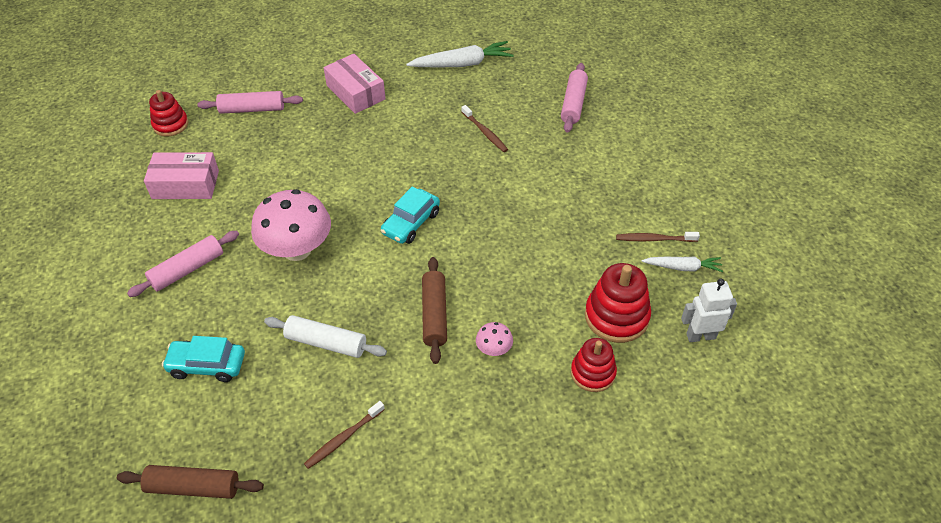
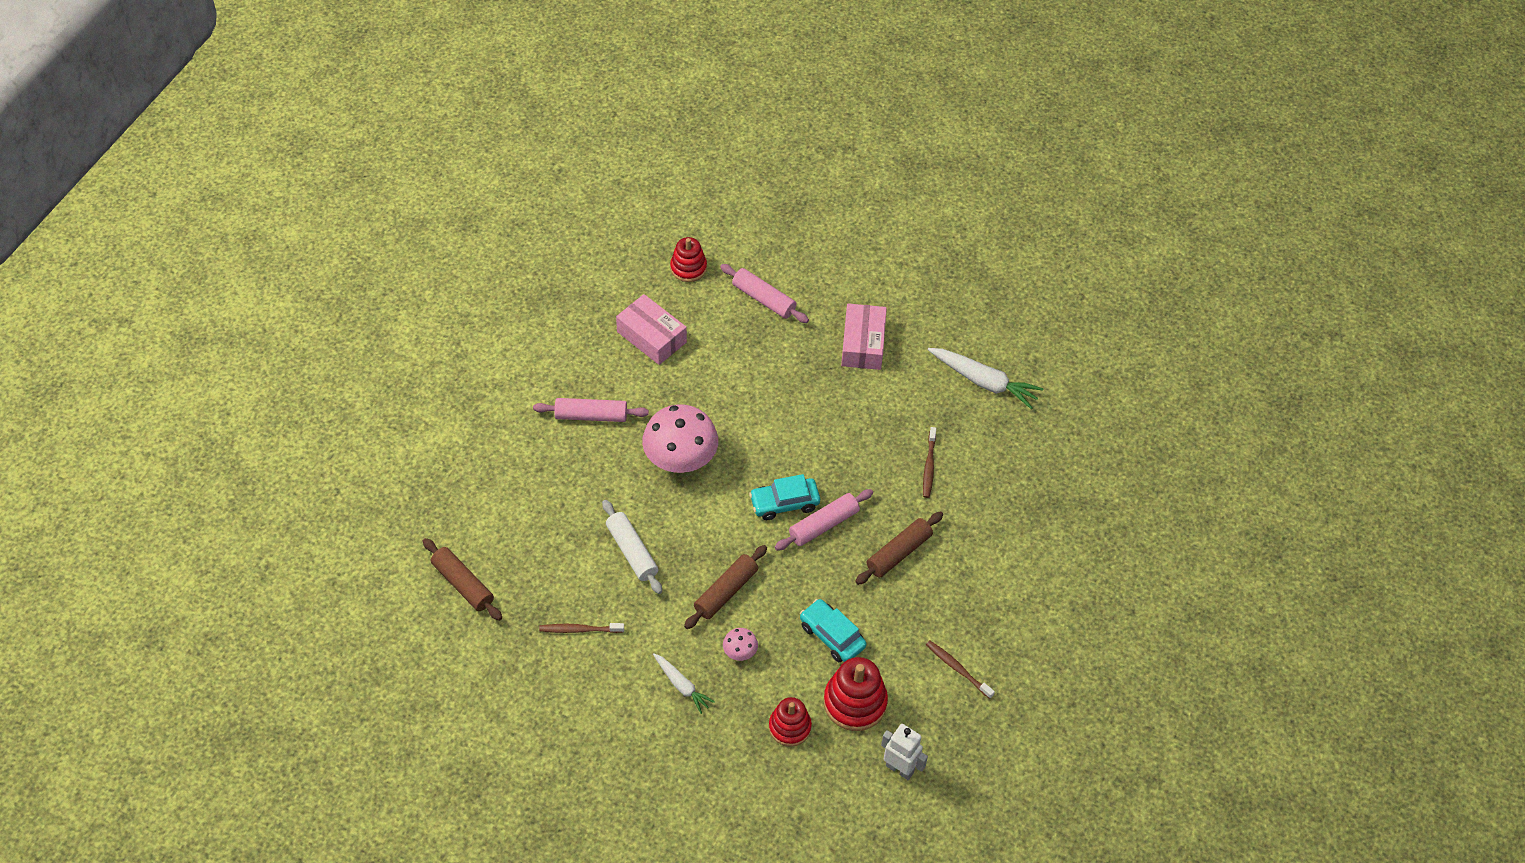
camera: 40 degrees right, 5 degrees up
turquoise car [162,336,245,382] -> turquoise car moved to [800,599,867,662]
pink rolling pin [561,63,588,133] -> pink rolling pin moved to [775,489,873,551]
white carrot [642,257,723,272] -> white carrot moved to [653,653,715,714]
none -> brown rolling pin [855,511,943,585]

